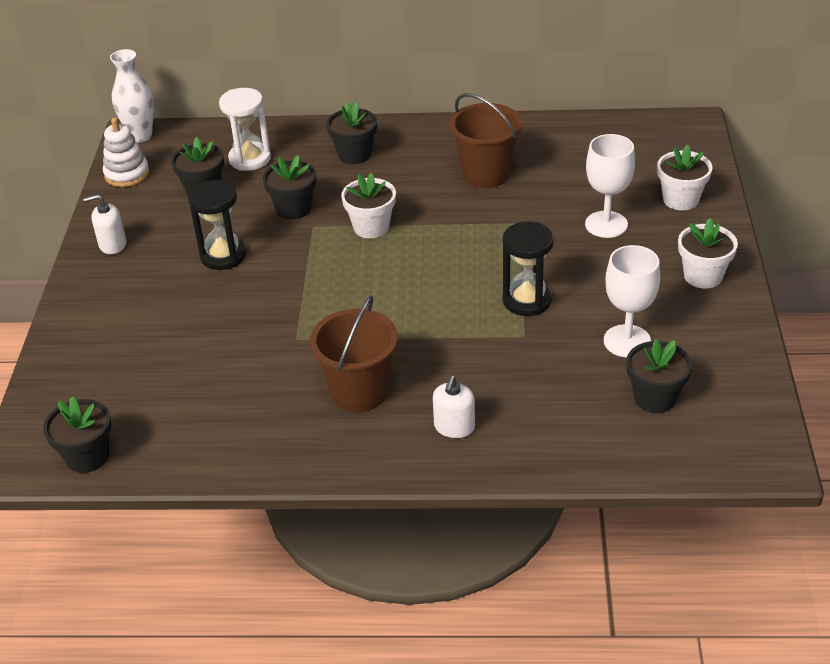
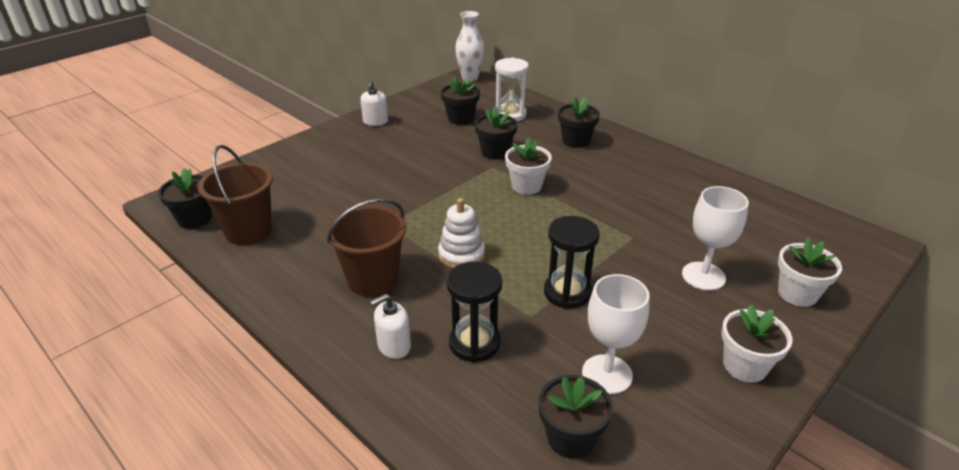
camera: 40 degrees right, 5 degrees down
white soap dispenser [83,194,126,254] -> white soap dispenser turned 120 degrees counterclockwise [360,80,388,126]
white stacking toy [103,118,149,187] -> white stacking toy moved to [438,198,485,269]
black hourglass [188,180,246,270] -> black hourglass moved to [447,262,502,363]
brown bucket [449,93,522,188] -> brown bucket moved to [198,145,273,245]

